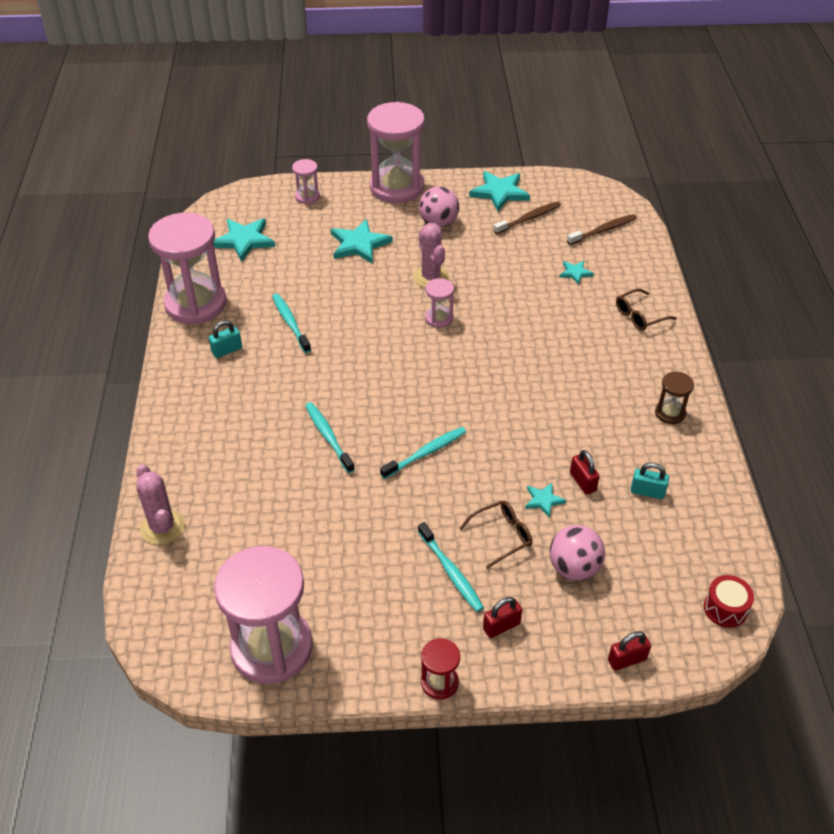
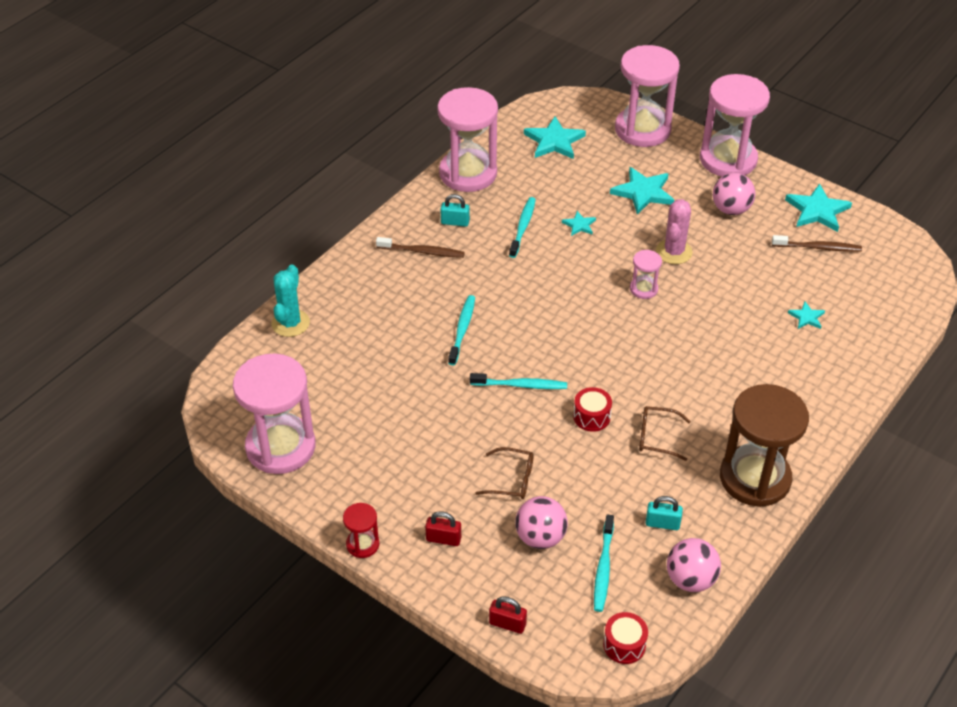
camera: 40 degrees right, 0 degrees up
pink cactus [136,464,185,545] -> turquoise cactus [271,264,310,337]
pink hourglass [292,159,320,204] -> pink hourglass [615,45,680,147], size x2.23
turquoise toothbrush [418,522,484,612] -> turquoise toothbrush moved to [594,514,614,612]
turquoise star [525,483,566,518] -> turquoise star moved to [562,211,596,236]
brown toothbrush [567,214,637,245] -> brown toothbrush moved to [376,237,465,258]
red padlock [570,450,600,495] -> none
brown glasses [616,289,677,331] -> brown glasses moved to [639,406,691,461]
turquoise padlock [631,463,669,499] -> turquoise padlock turned 45 degrees counterclockwise [646,496,683,530]
brown hourglass [655,372,694,424] -> brown hourglass [720,384,809,507], size x2.23
none -> red drum [573,387,612,432]
none -> pink ball [667,538,721,592]

